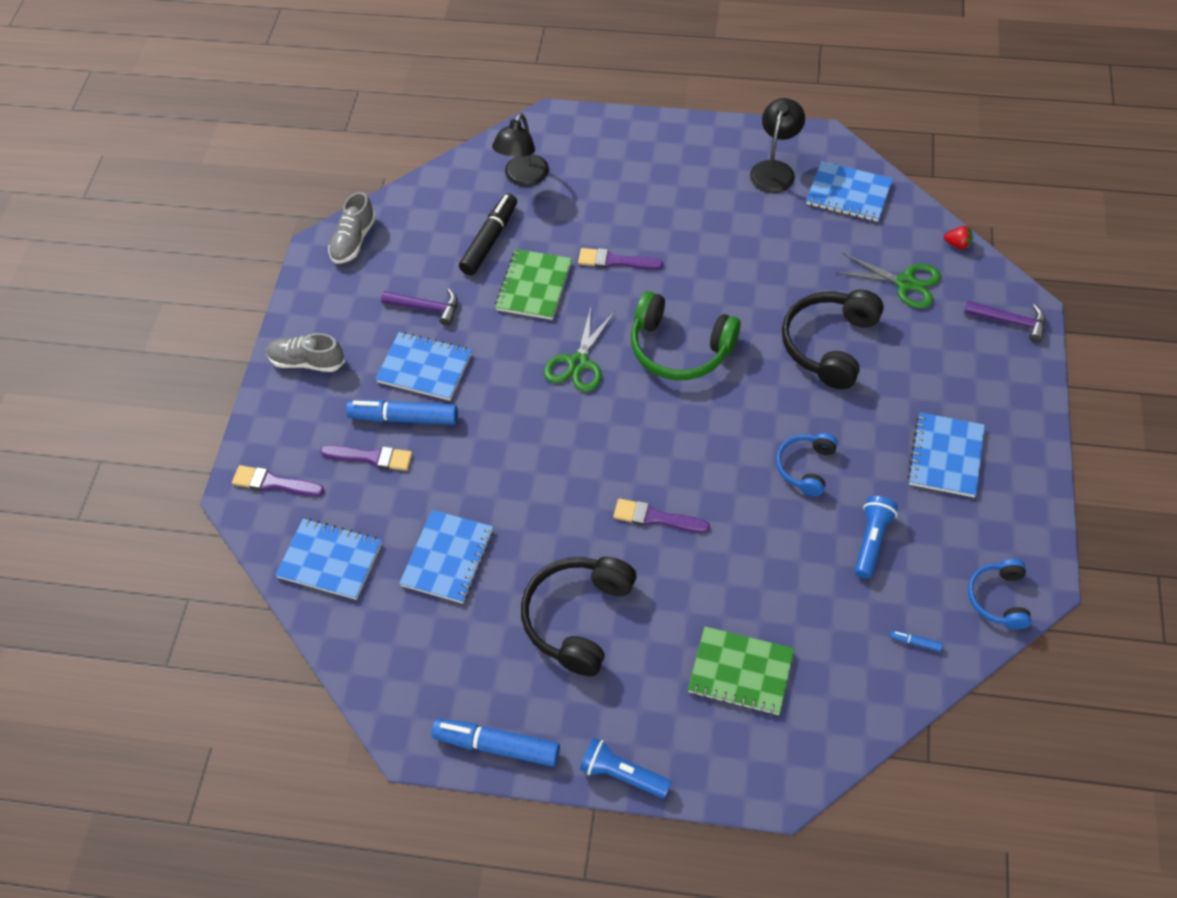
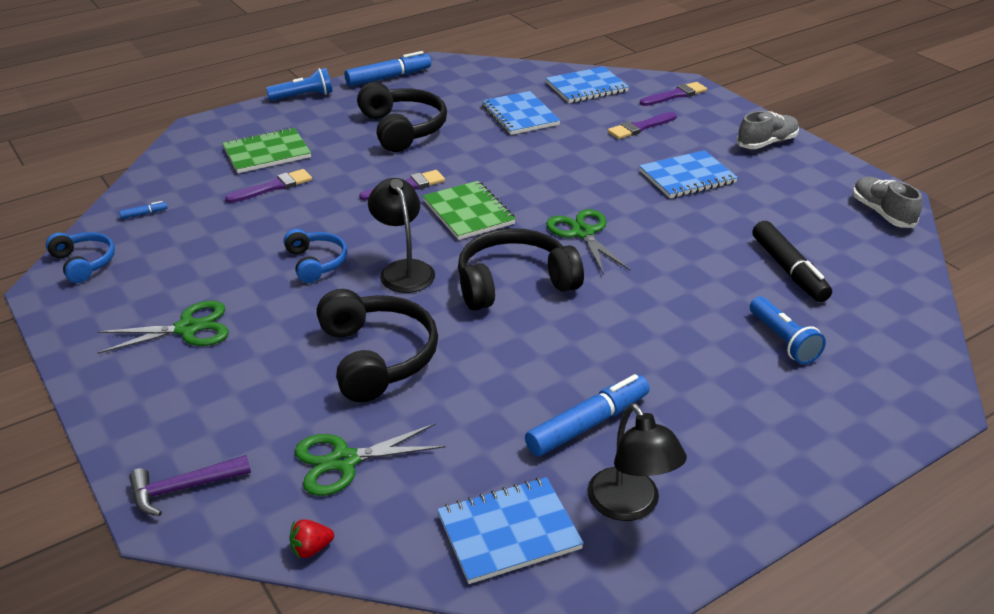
camera: 135 degrees right, 20 degrees down
blue marker [346,400,458,425] -> blue marker moved to [525,374,649,457]
purple hammer [381,289,458,326] -> none
black lamp [492,113,549,186] -> black lamp moved to [368,178,435,293]
green notebook [495,249,572,320] -> green notebook moved to [423,181,516,240]
purple brush [578,248,663,269] -> purple brush moved to [225,169,312,203]
green headphones [631,291,741,380] -> black headphones [458,228,584,310]
blue flashlight [855,496,898,578] -> blue flashlight moved to [750,297,826,364]
blue notebook [907,412,985,497] -> green scissors [97,301,229,354]

